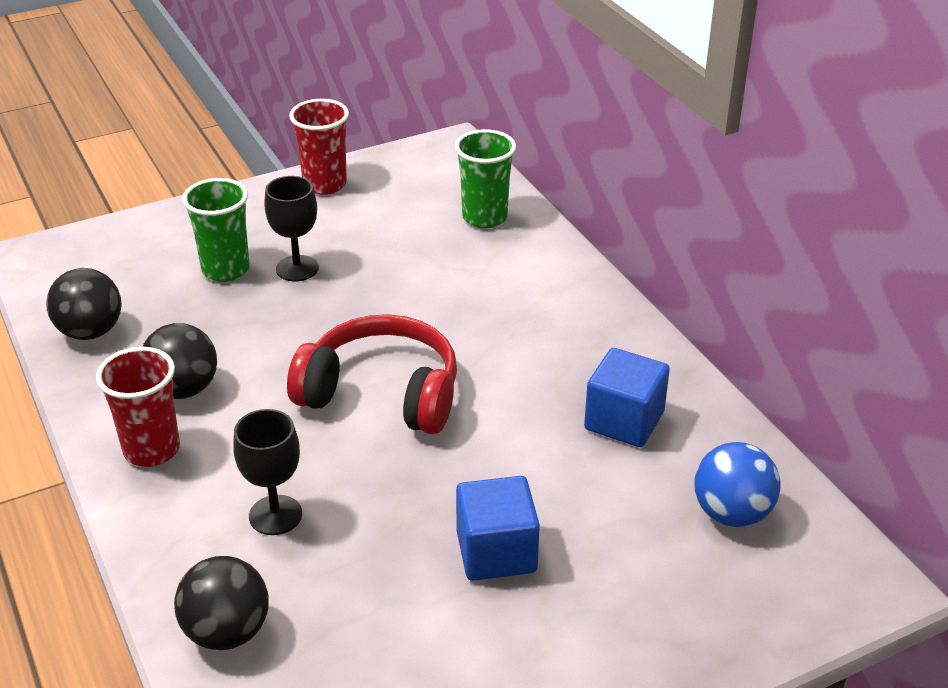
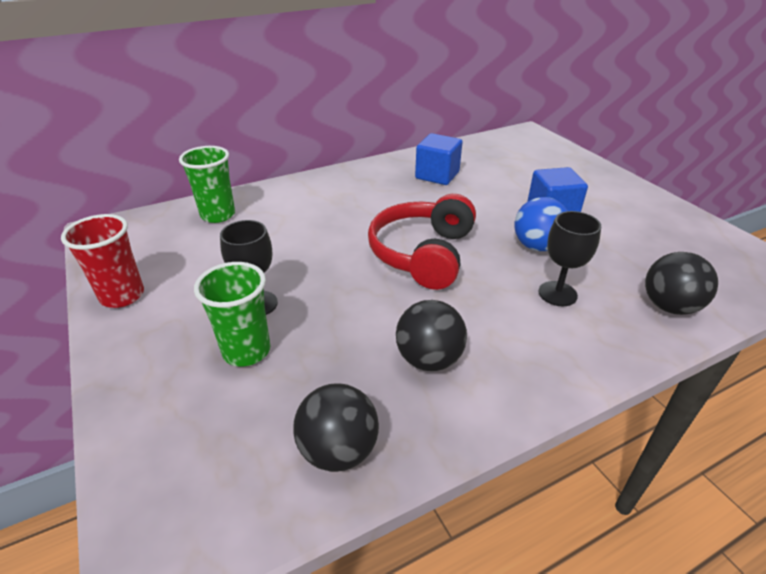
camera: 90 degrees left, 0 degrees up
red cup [96,347,180,467] -> none
blue ball [694,442,780,527] -> blue ball moved to [514,197,568,251]

